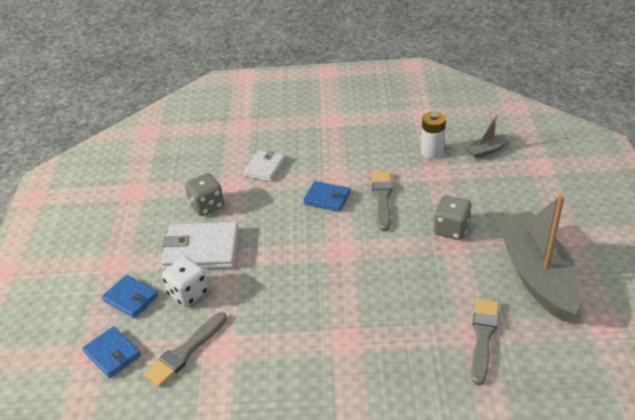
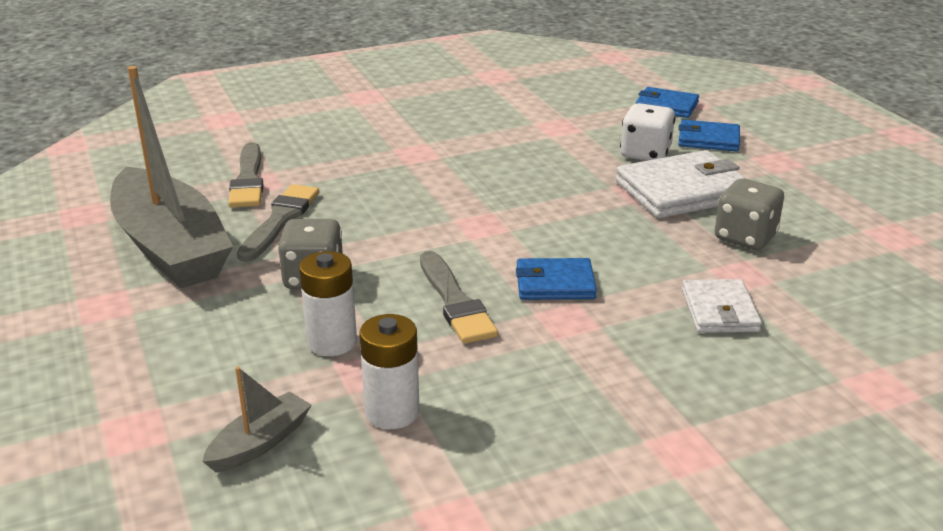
camera: 155 degrees right, 10 degrees down
grey brush [144,312,227,387] -> grey brush moved to [237,184,319,262]
none -> white battery [299,251,357,356]

